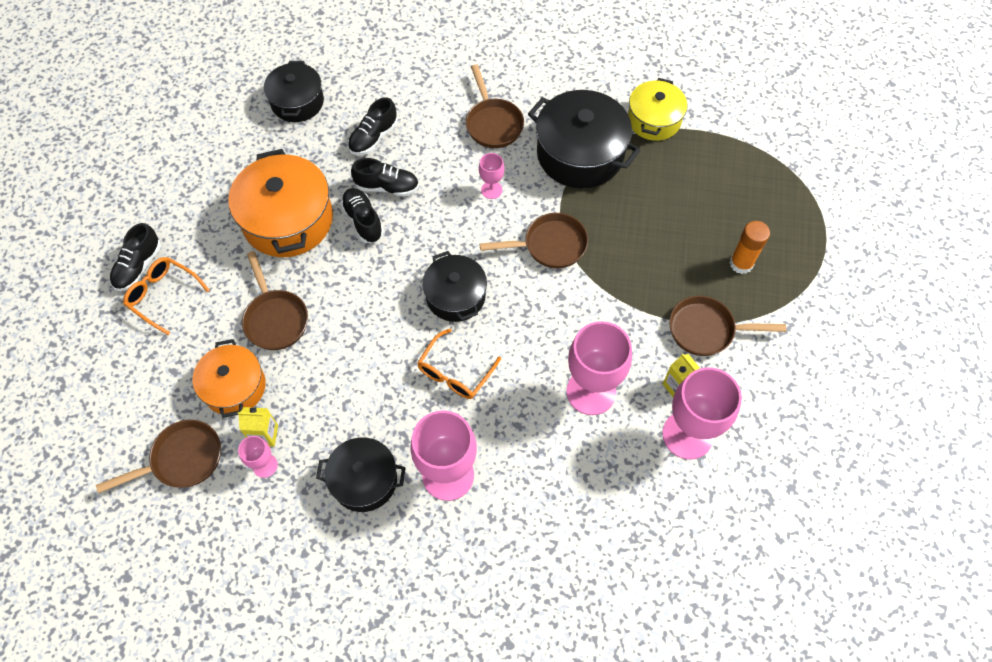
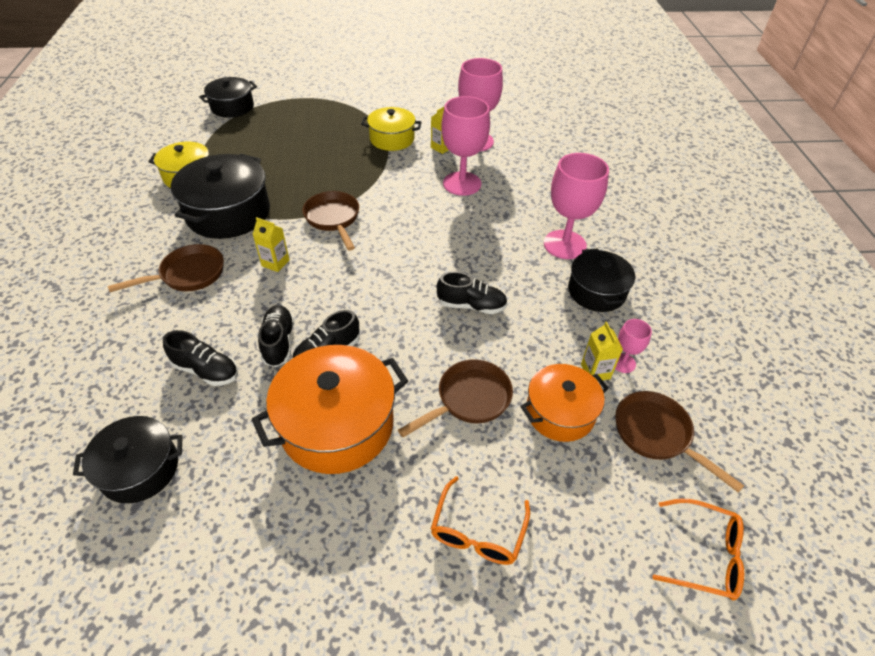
camera: 105 degrees left, 15 degrees down
black shoe [110,223,161,291] -> black shoe moved to [437,272,508,314]
orange glasses [417,329,501,399] -> orange glasses moved to [653,499,744,600]
black pot [422,251,487,322] -> black pot moved to [199,77,257,118]
pink goblet [479,153,504,199] -> yellow carton [253,217,290,272]
brown pan [669,296,786,356] -> yellow pot [361,107,422,151]
orange glue stick [730,221,770,274] -> none

